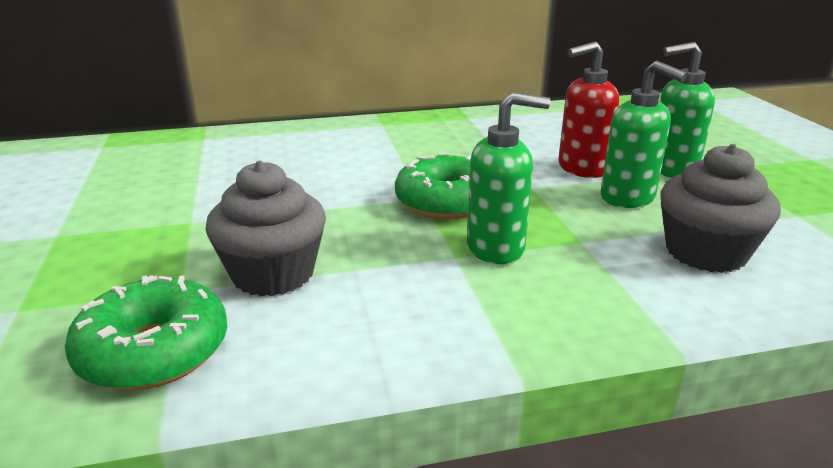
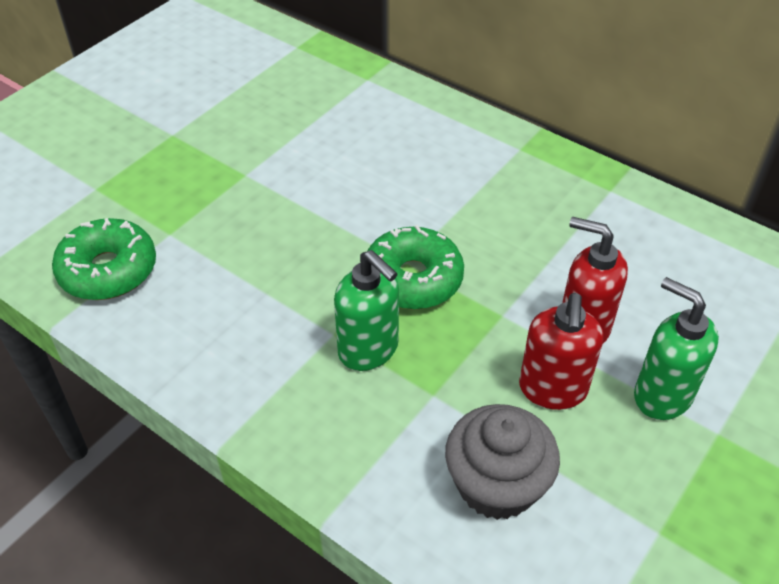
camera: 50 degrees right, 20 degrees up
grey cupcake [205,161,326,296] -> none
green soap dispenser [600,60,688,208] -> red soap dispenser [519,293,603,410]

